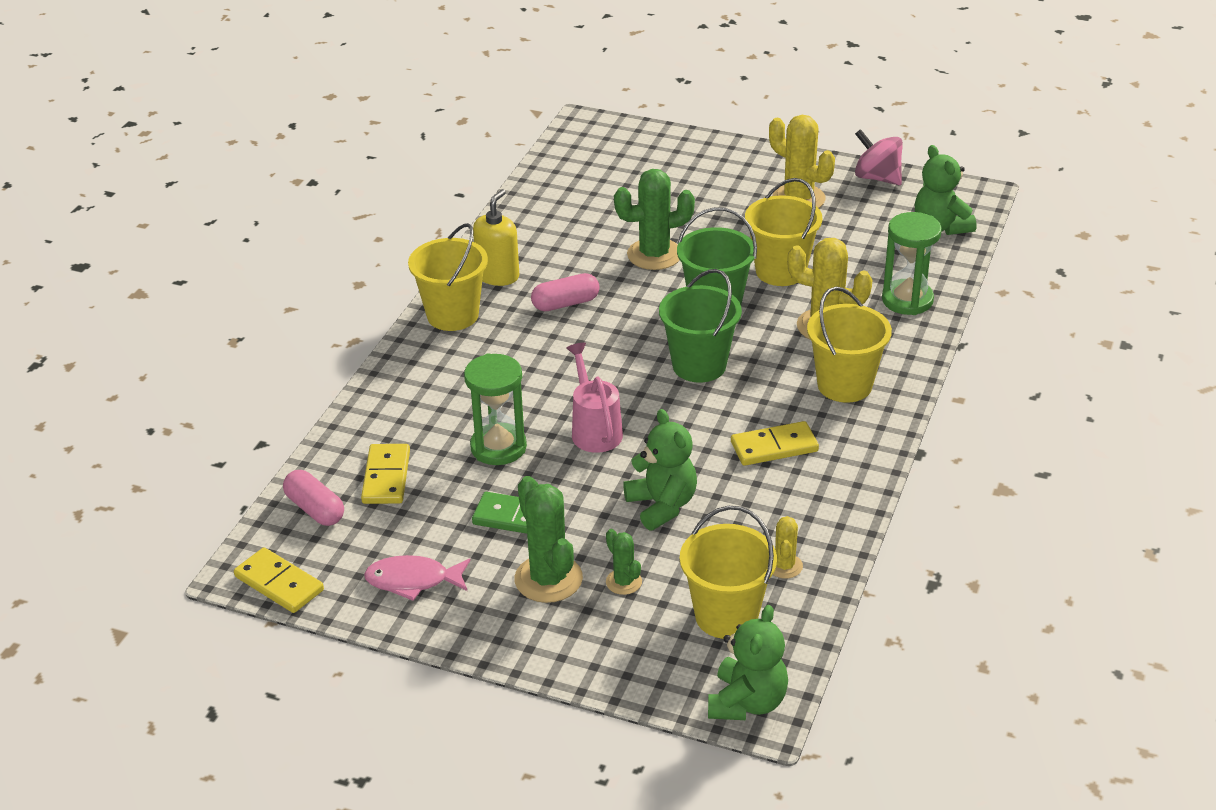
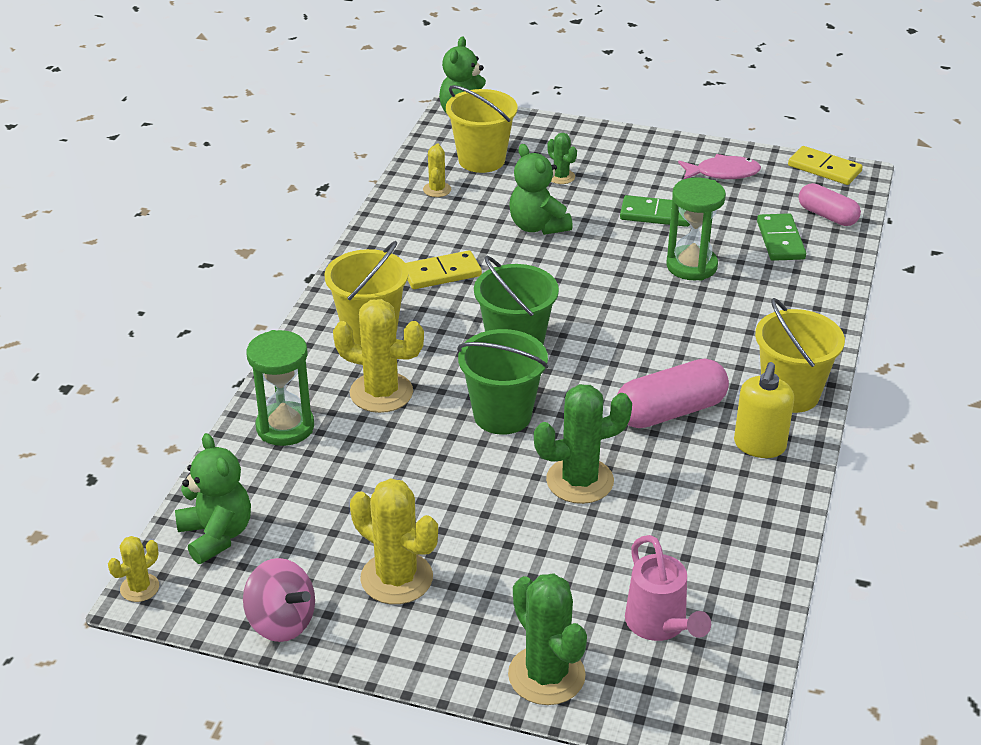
camera: 175 degrees right, 0 degrees up
yellow domino [361,444,410,504] -> green domino [757,213,806,261]
green cactus [514,476,583,603] -> green cactus moved to [508,573,587,705]
pink capsule [531,273,599,311] -> pink capsule [617,359,729,428], size x1.53
pink watering can [566,343,623,453] -> pink watering can moved to [625,535,711,641]
yellow bucket [745,178,822,286] -> none
none -> yellow cactus [108,536,159,602]

